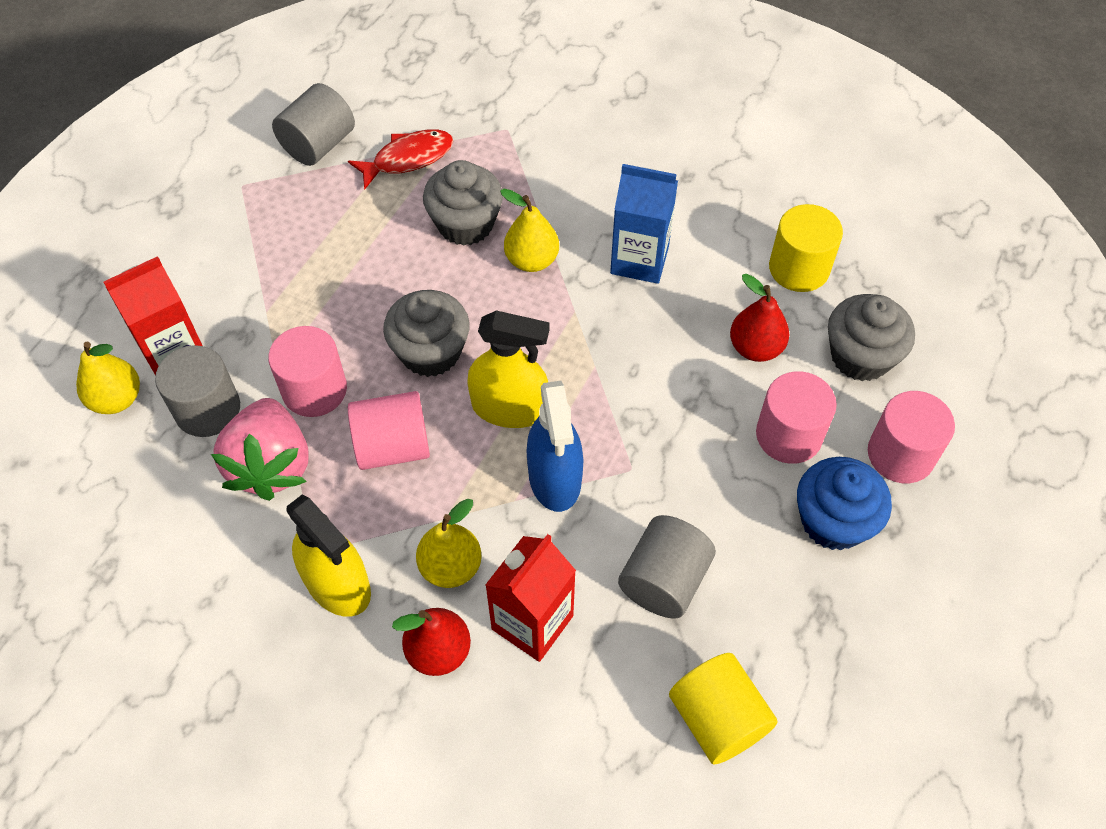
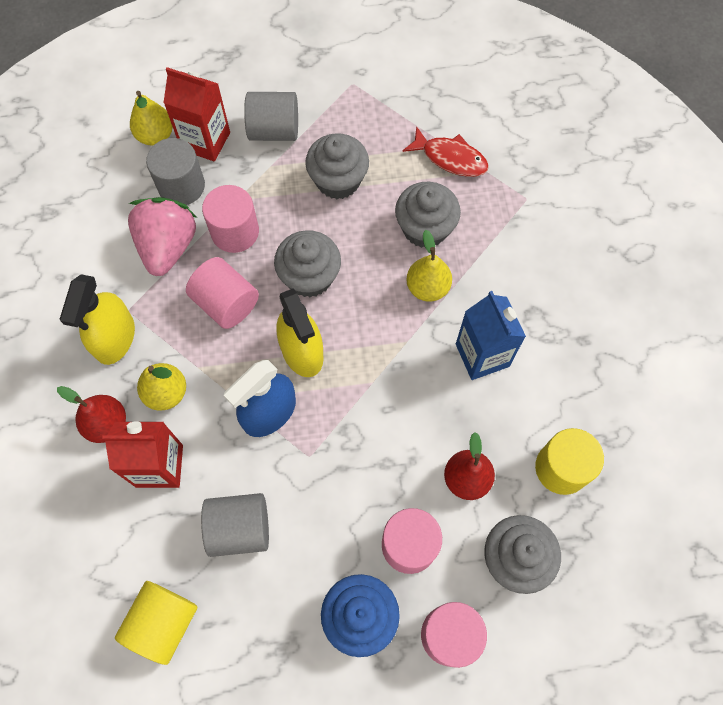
camera: 55 degrees right, 10 degrees up
pink strawberry [211,398,308,501] -> pink strawberry turned 135 degrees clockwise [128,197,197,276]
grey cylinder [272,83,355,166] -> grey cylinder moved to [244,92,298,141]
none -> grey cupcake [305,133,369,199]

